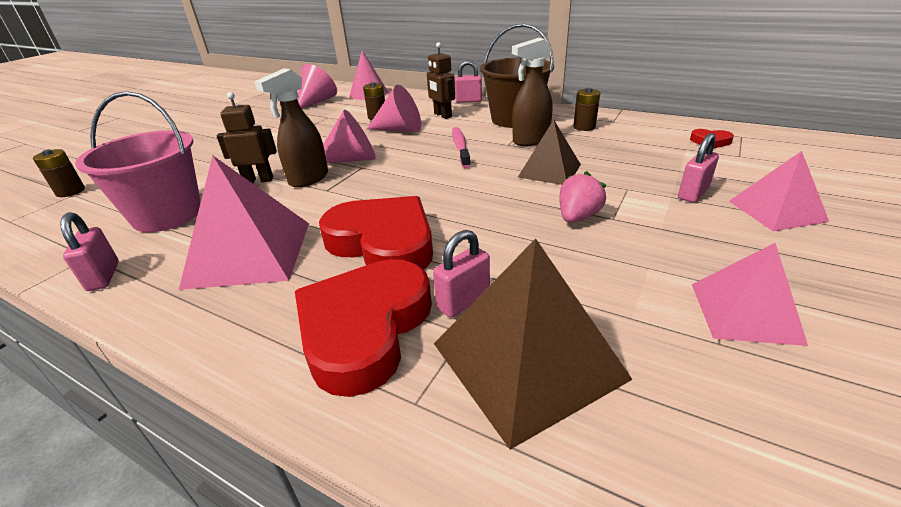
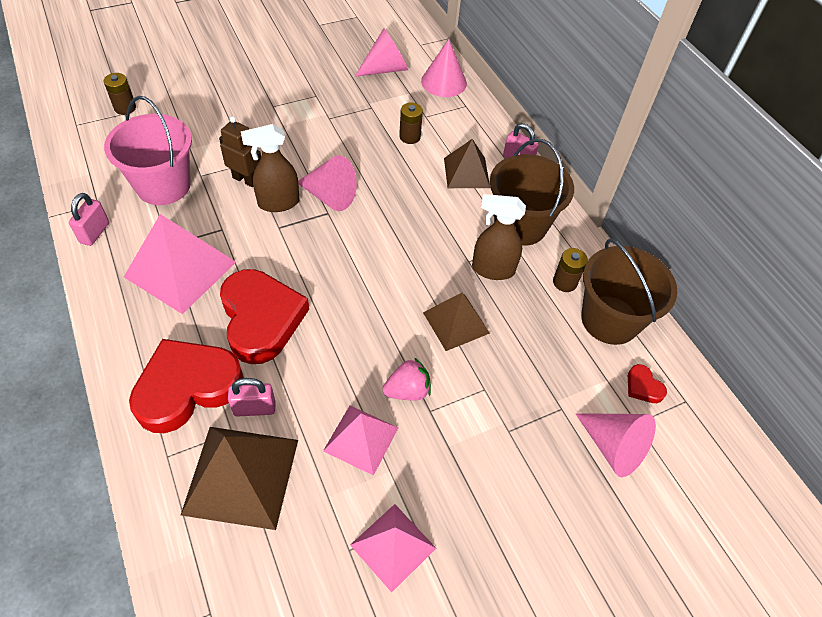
camera: 30 degrees right, 20 degrees up
pink cone [367,85,421,132] -> pink cone moved to [576,413,656,477]
brown robot [427,42,455,119] -> brown pyramid [444,139,490,188]
pink toothbrush [452,127,471,168] -> none
pink padlock [678,133,719,203] -> none
pink pyramid [729,151,829,231] -> pink pyramid moved to [323,406,398,476]
none -> brown bucket [581,239,678,345]

